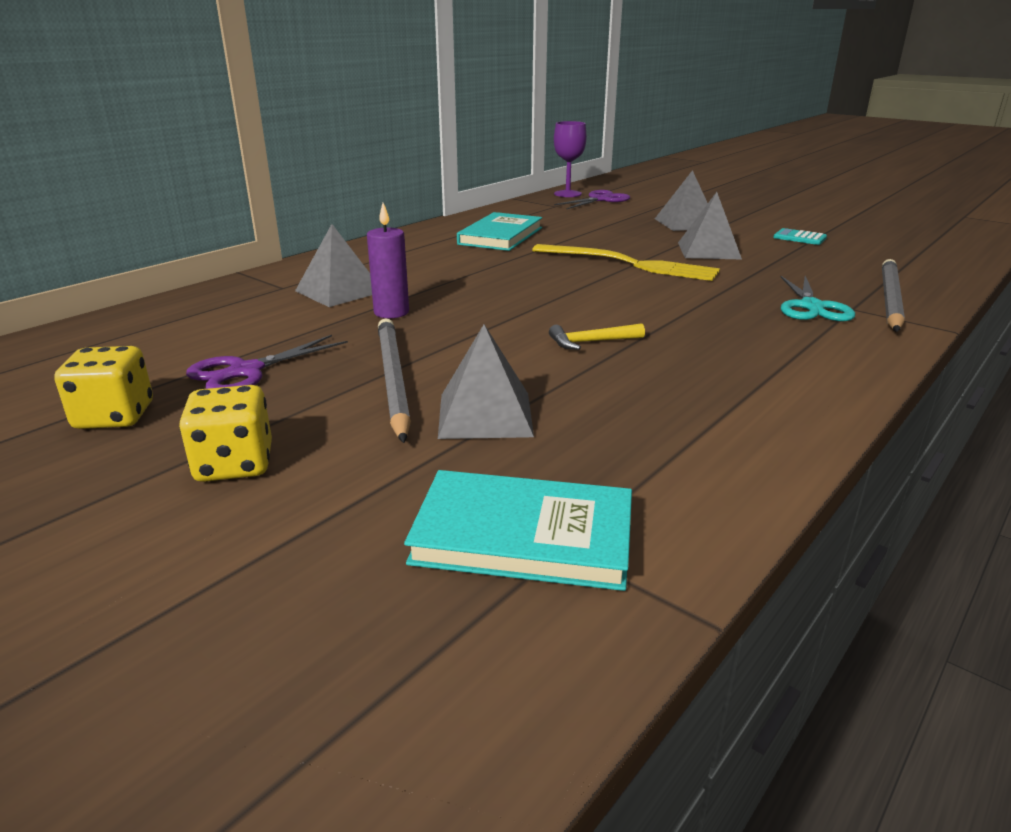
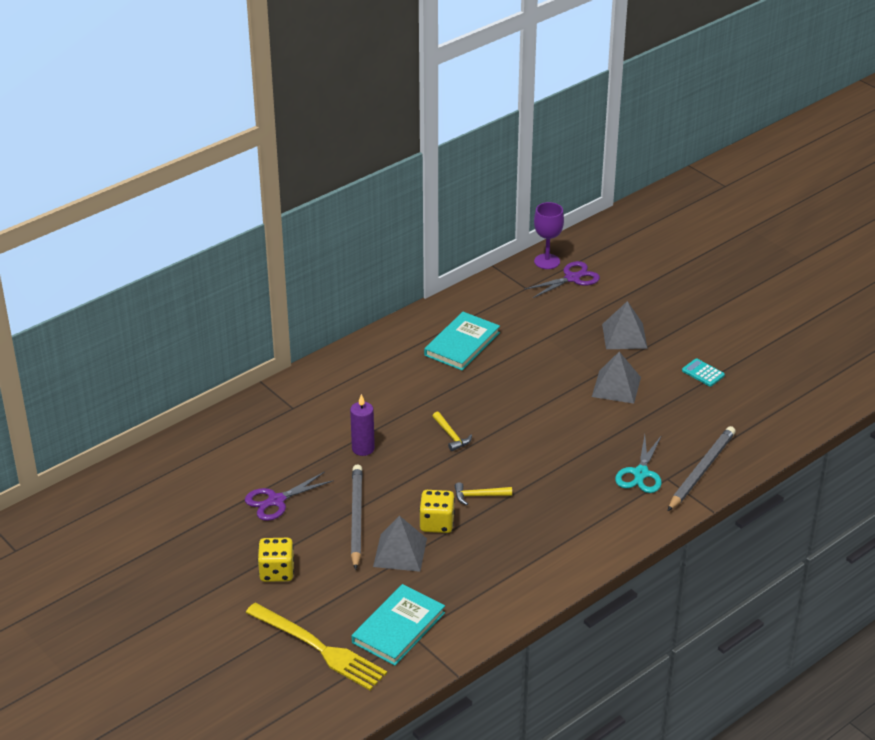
camera: 10 degrees right, 10 degrees up
yellow dice [54,346,153,429] -> yellow dice moved to [419,490,455,533]
grey pyramid [295,224,372,307] -> none
turquoise book [404,470,632,591] -> turquoise book turned 75 degrees counterclockwise [352,584,445,666]
yellow fork [532,244,720,281] -> yellow fork moved to [246,603,387,690]
none -> yellow hammer [433,411,472,451]

